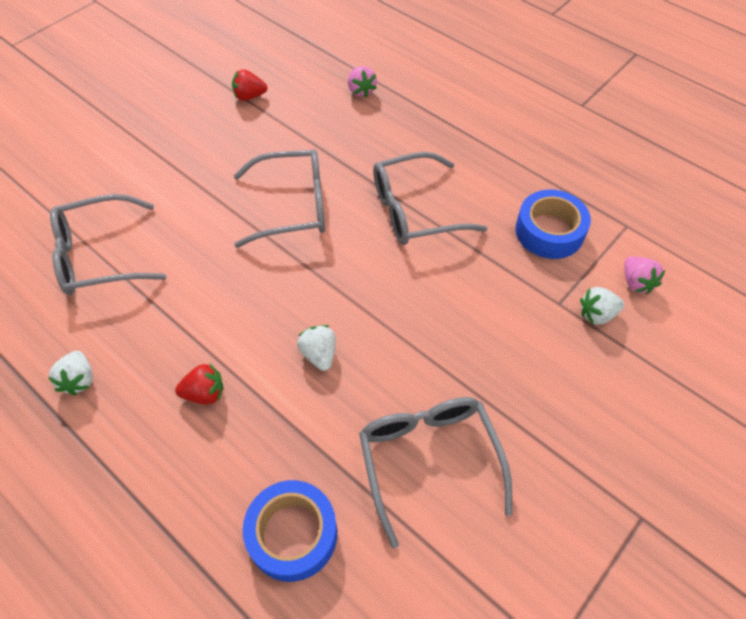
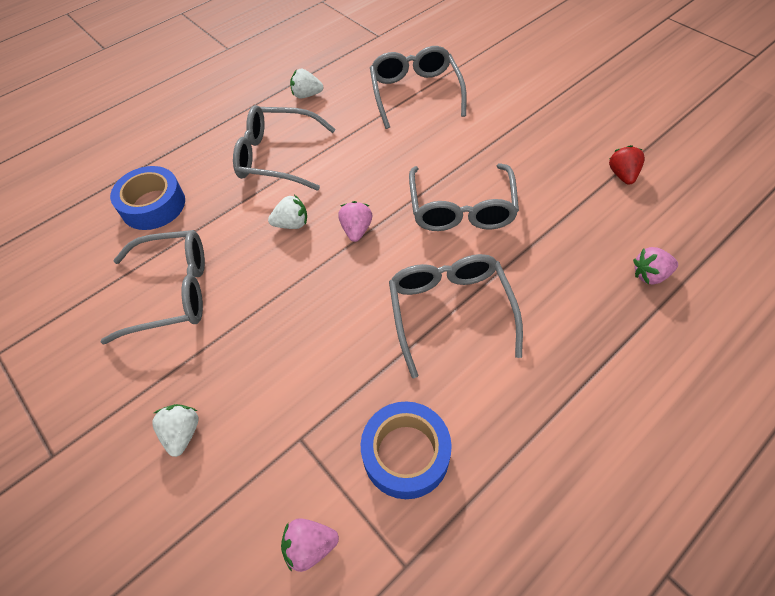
camera: 100 degrees right, 0 degrees up
red strawberry [175,363,224,405] -> grey glasses [233,105,336,191]
white strawberry [580,287,624,325] -> white strawberry moved to [152,404,198,457]
none -> pink strawberry [338,201,372,242]

